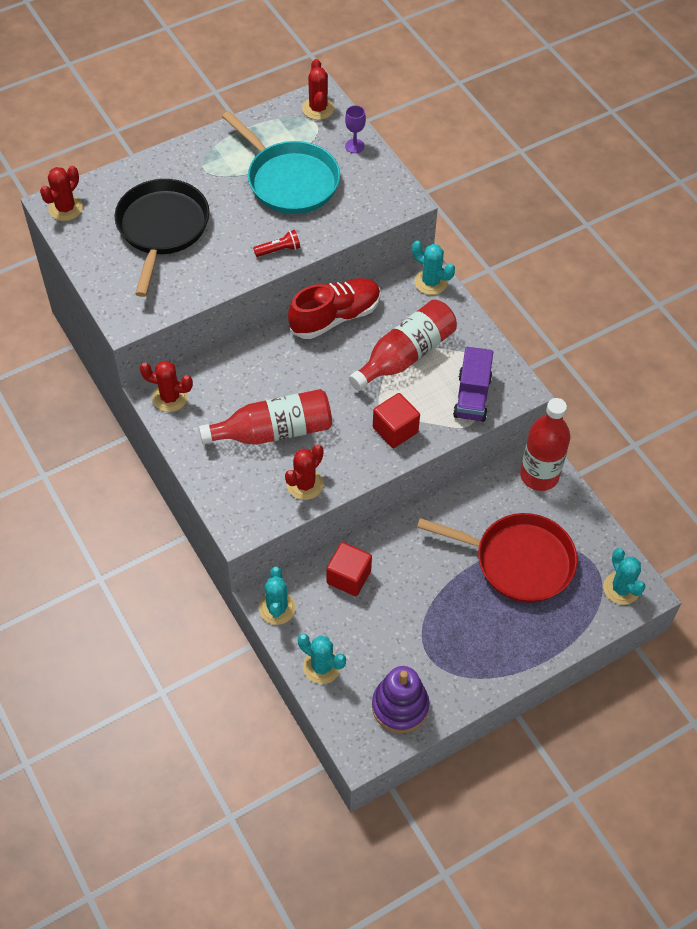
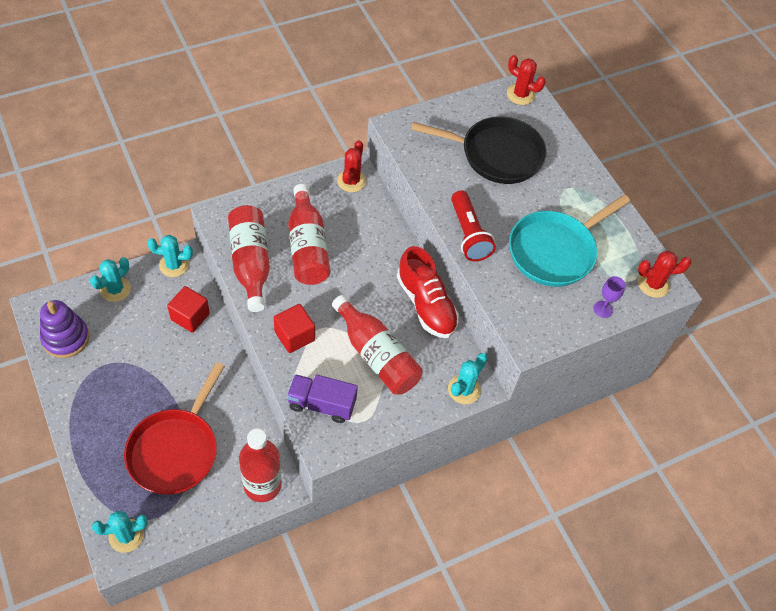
camera: 90 degrees right, 0 degrees up
red flashlight [253,230,300,257] -> red flashlight [451,190,496,261], size x1.81
red cactus [285,445,324,500] -> red bottle [228,205,270,312]

